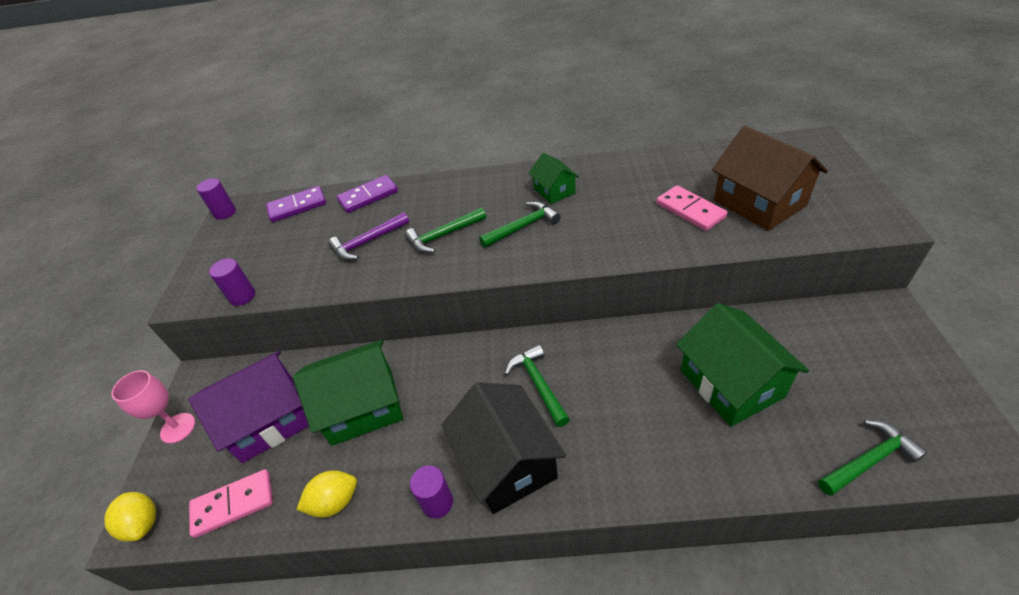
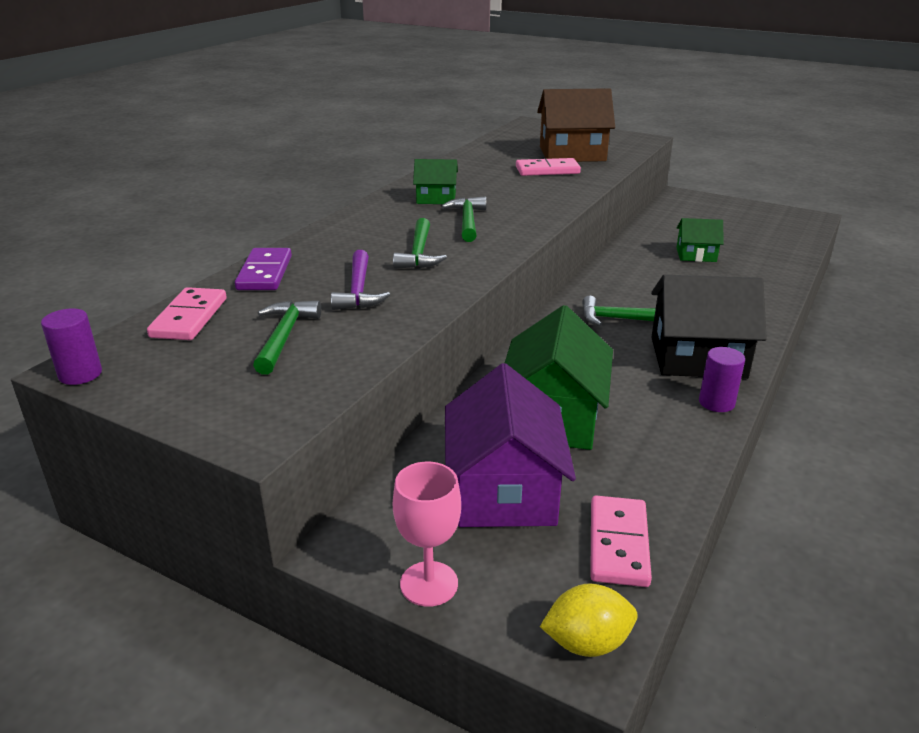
camera: 65 degrees left, 15 degrees down
purple cylinder [209,258,255,306] -> none
purple domino [266,186,326,222] -> pink domino [147,287,227,340]
yellow lemon [296,470,357,518] -> none
green house [676,303,809,426] -> green house [676,218,724,262], size x0.54
green hammer [818,420,927,496] -> green hammer moved to [253,300,321,375]

